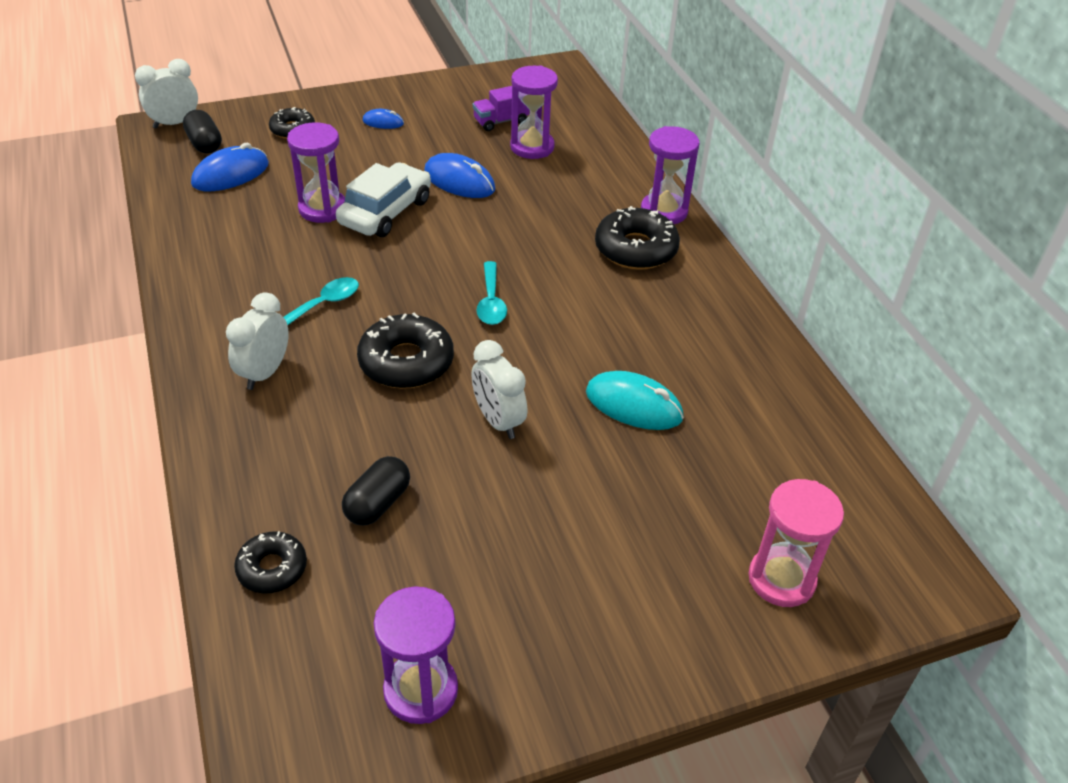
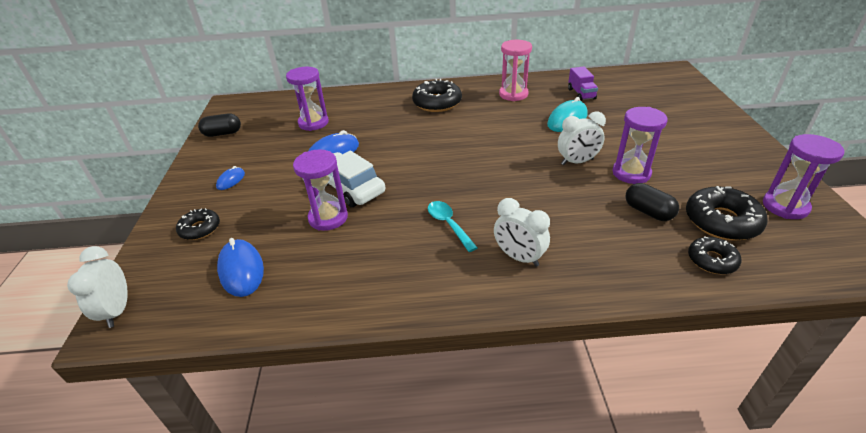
camera: 70 degrees left, 5 degrees down
black capsule [183,110,222,154] -> black capsule moved to [198,113,241,137]
black donut [357,313,454,389] -> black donut moved to [686,186,768,241]
purple truck [473,86,530,131] -> purple truck moved to [568,67,598,101]
turquoise spoon [476,261,507,325] -> none
purple hourglass [641,126,699,224] -> purple hourglass moved to [612,107,668,184]
pink hourglass [749,479,844,607] -> pink hourglass moved to [499,40,532,101]

